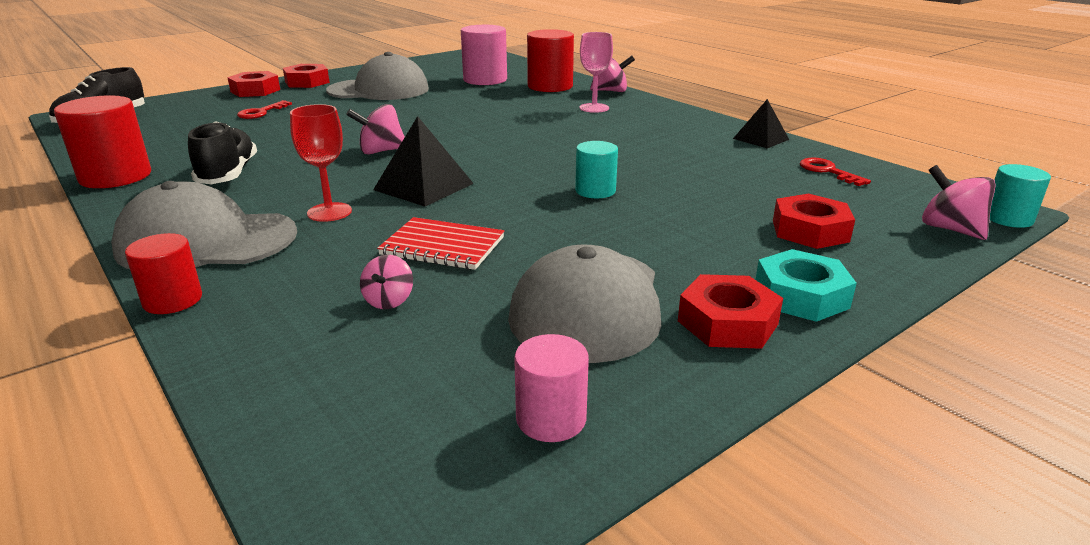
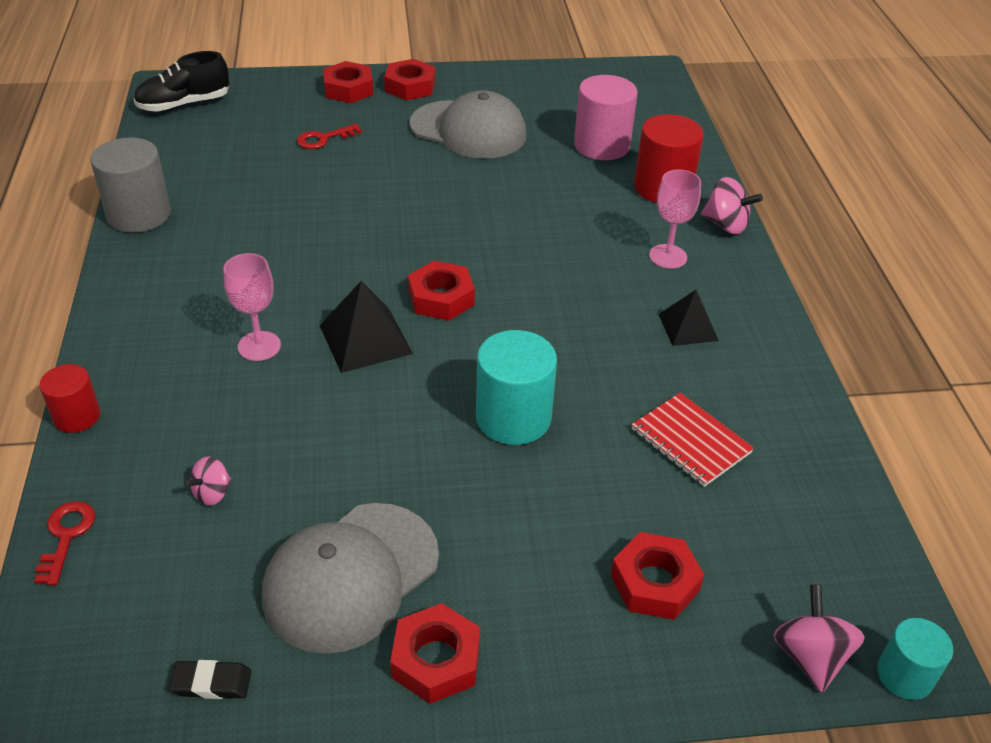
camera: 30 degrees right, 15 degrees up
red cylinder [54,95,151,188] -> grey cylinder [90,137,171,233]
grey cap [111,181,297,269] -> none
black shoe [188,121,257,184] -> none
red goblet [290,104,352,222] -> pink goblet [224,253,281,361]
pink spinning top [346,104,405,155] -> none
red notebook [377,217,504,270] -> red notebook moved to [632,393,754,487]
pink cylinder [514,334,589,442] -> black eraser [169,660,251,699]
turquoise cylinder [575,141,618,198] -> turquoise cylinder [476,330,557,445], size x1.68
black pyramid [733,99,789,148] -> black pyramid moved to [658,290,719,346]
turquoise nut [755,249,857,322] -> none
red key [800,158,871,186] -> red key moved to [34,501,95,585]
none -> red nut [408,261,475,321]

